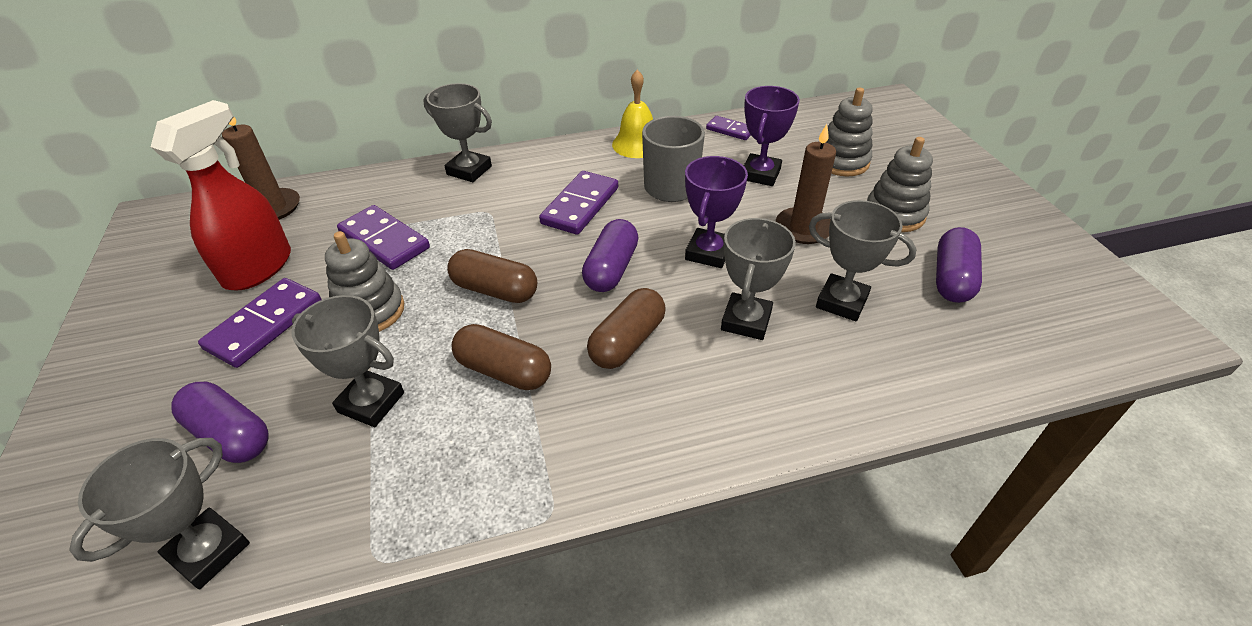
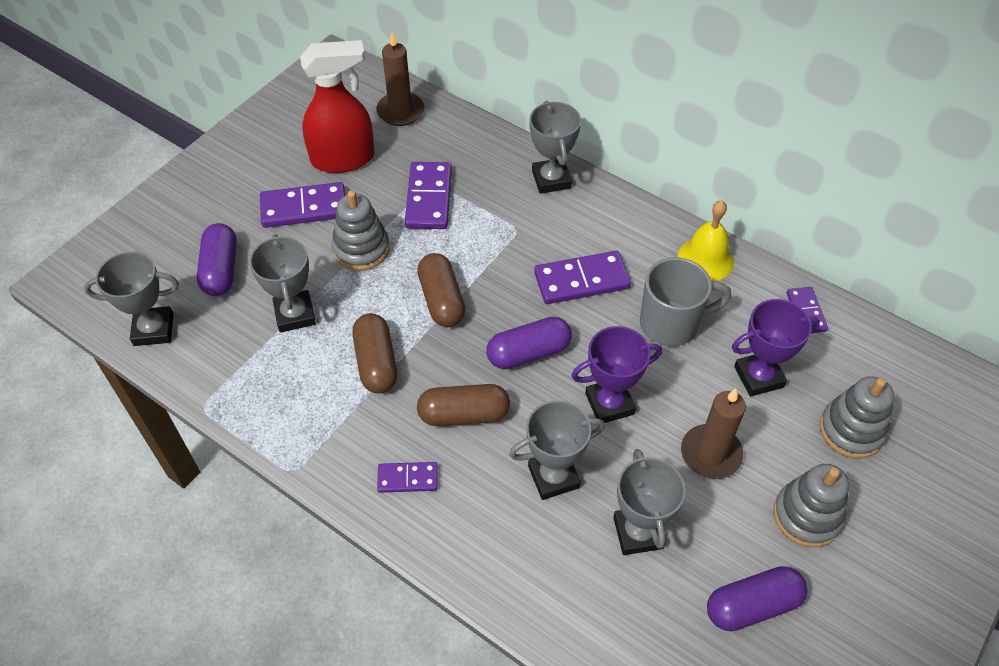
camera: 50 degrees right, 10 degrees up
none -> purple domino [377,462,437,493]

